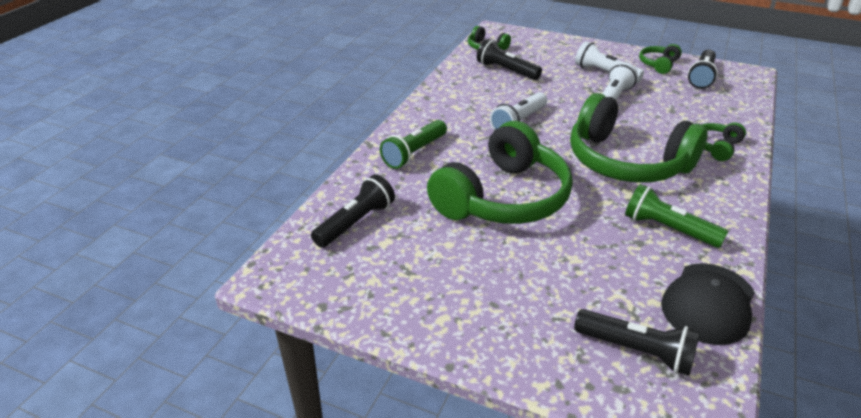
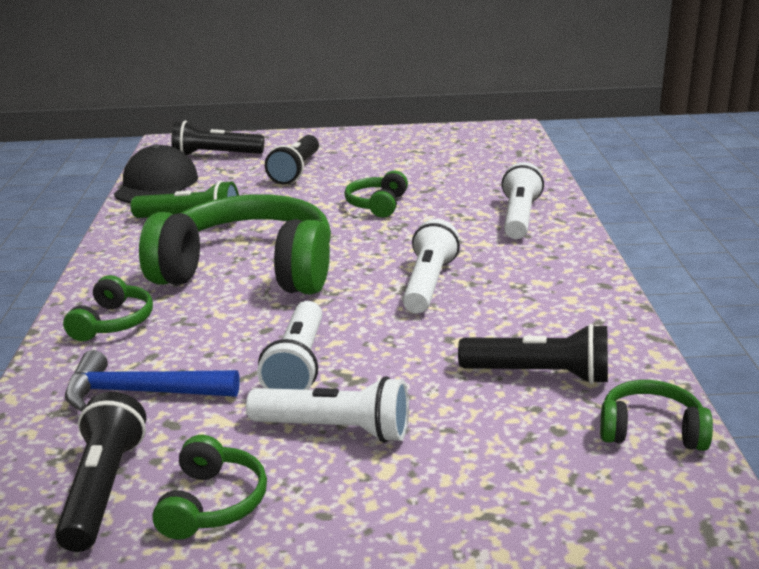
camera: 155 degrees right, 10 degrees down
black flashlight [311,174,395,248] -> black flashlight moved to [265,135,319,184]
green flashlight [380,120,447,169] -> white flashlight [502,162,544,239]
green headphones [427,121,573,224] -> green headphones [345,171,408,217], size x0.43
none -> blue hammer [65,350,240,412]

